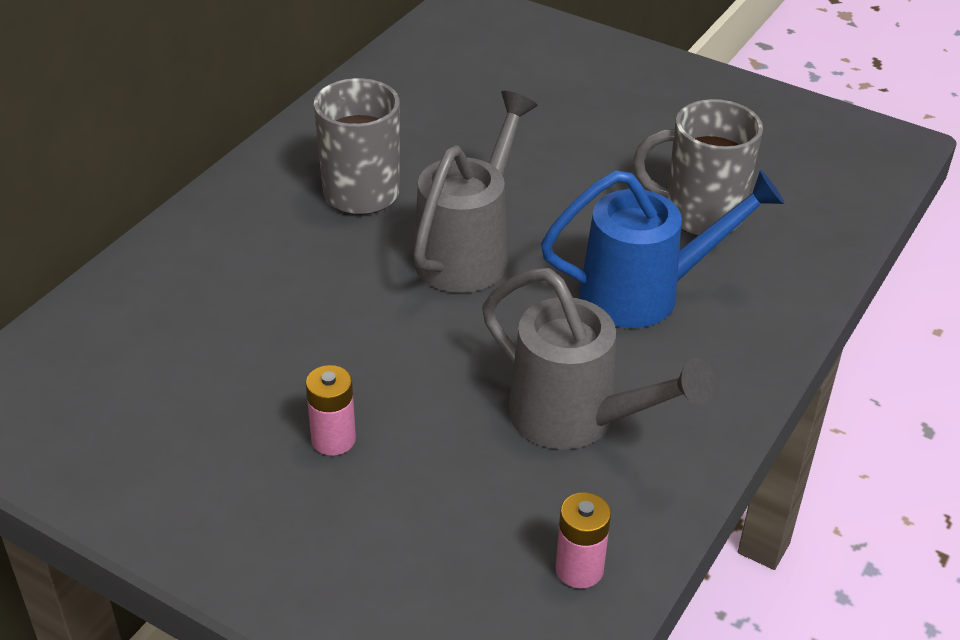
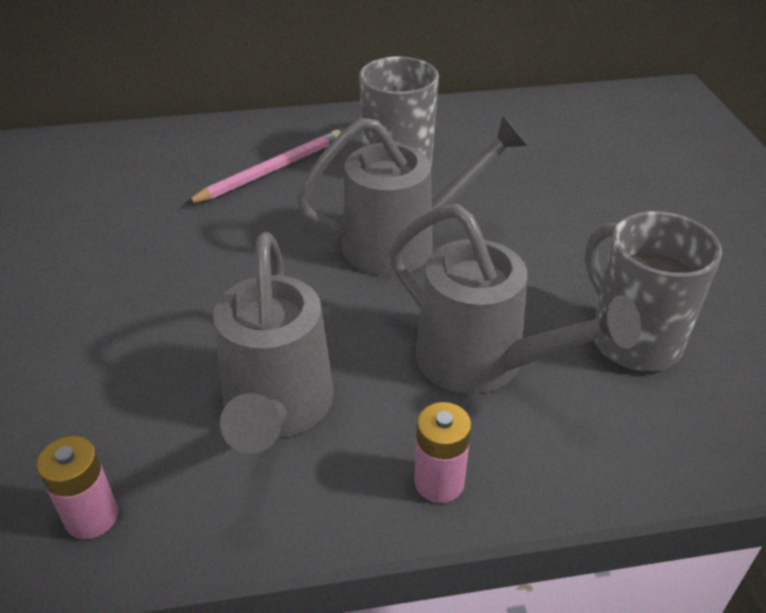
camera: 50 degrees right, 0 degrees up
pink battery [306,365,356,456] -> pink battery moved to [414,402,471,503]
blue watering can [541,170,784,328] -> grey watering can [389,204,641,394]
none -> pink pencil [185,130,341,204]

